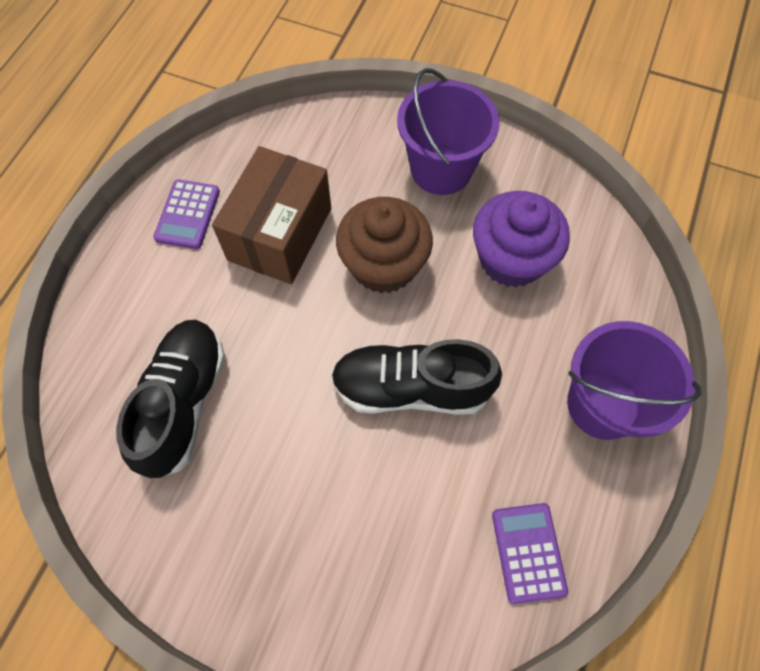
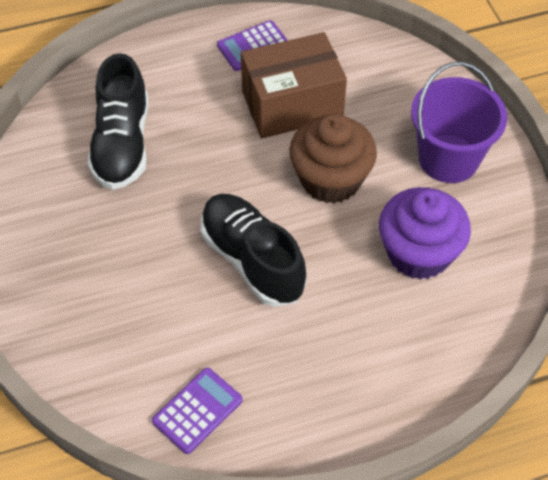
camera: 50 degrees right, 10 degrees down
black shoe [116,320,225,479] -> black shoe turned 120 degrees clockwise [87,53,148,190]
purple bucket [567,321,701,440] -> none

